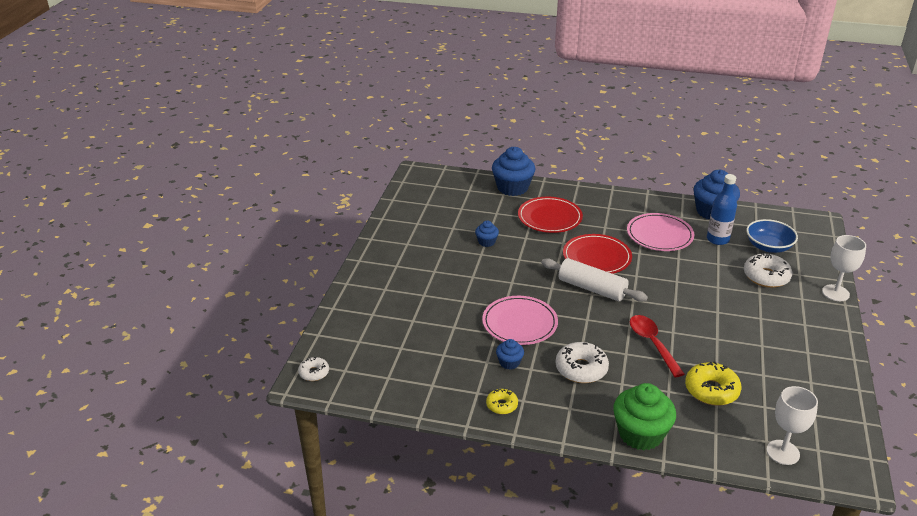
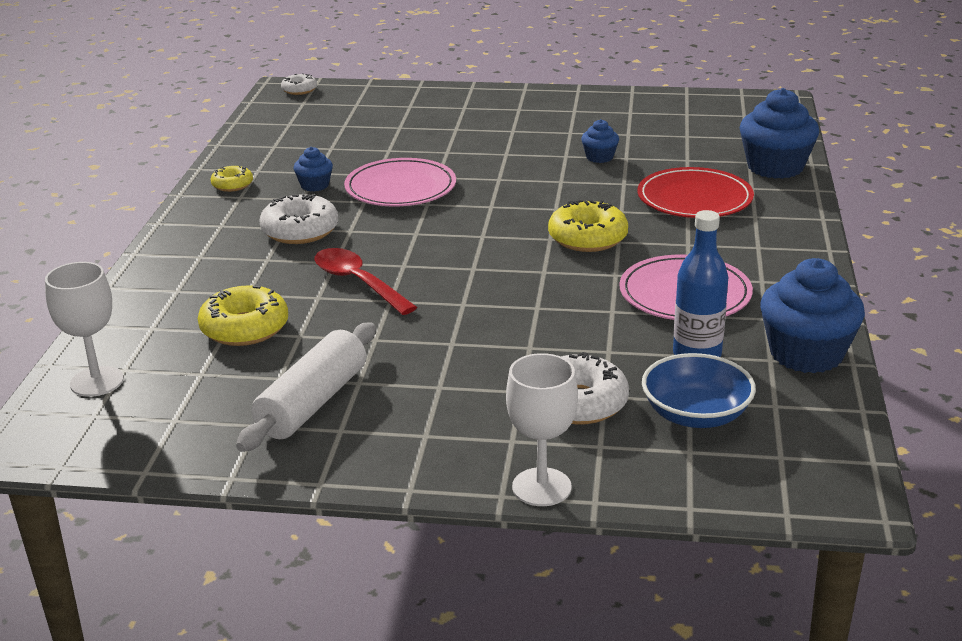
camera: 85 degrees right, 5 degrees down
white rolling pin [541,258,648,302] -> white rolling pin moved to [236,322,376,452]
red plate [563,234,632,274] -> yellow donut [548,200,628,252]
green cupcake [613,383,676,451] -> none
red spoon [630,315,684,377] -> red spoon turned 105 degrees counterclockwise [315,248,417,315]

